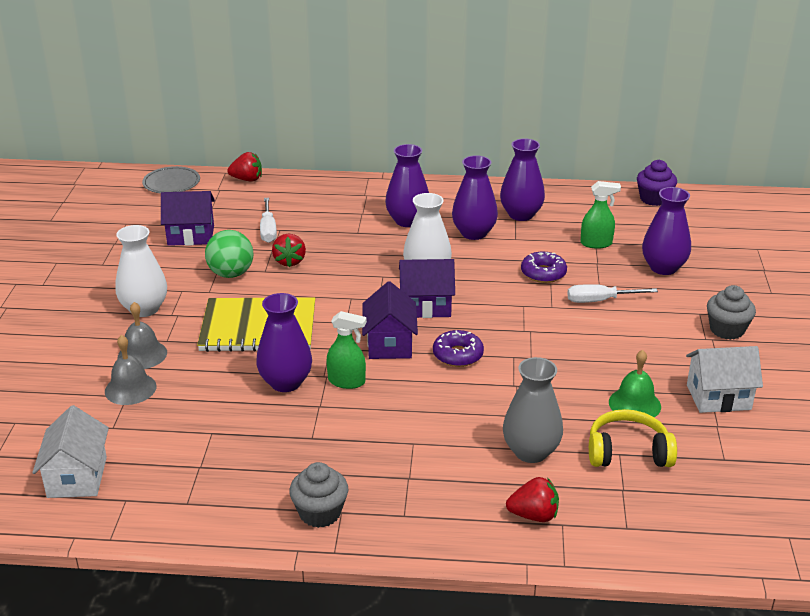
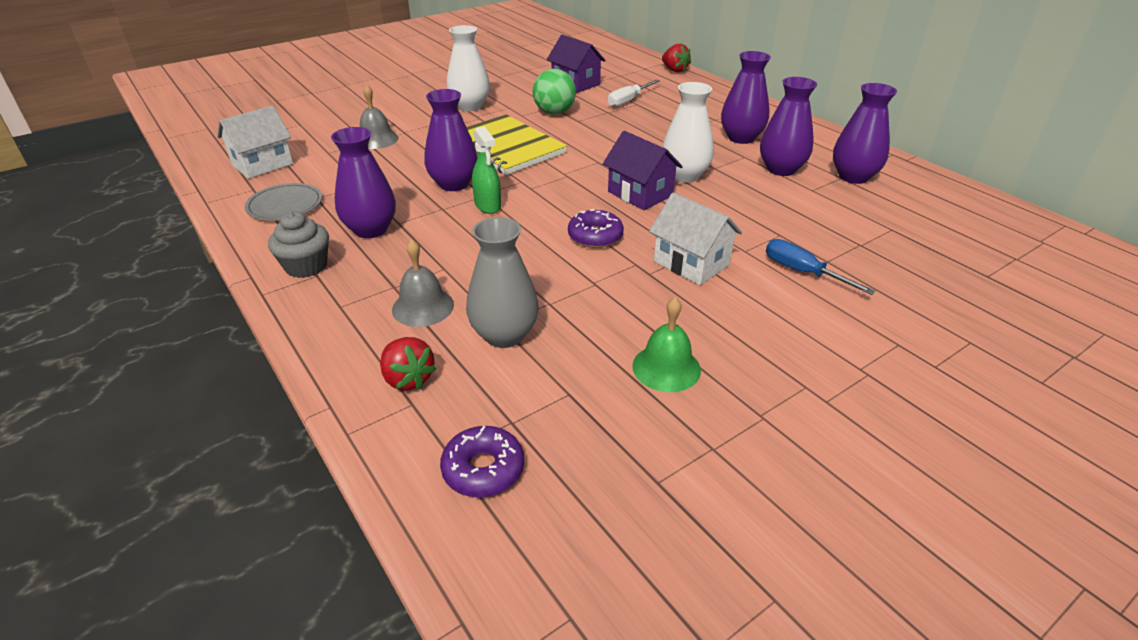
camera: 50 degrees right, 5 degrees up
grey bell [118,302,167,369] -> grey bell moved to [392,239,454,327]
grey plate [142,166,200,193] -> grey plate moved to [245,183,322,221]
red strawberry [272,234,306,267] -> none
purple house [362,281,418,359] -> none
purple donut [521,252,567,283] -> purple donut moved to [440,426,524,497]
white screwdriver [567,284,658,303] -> blue screwdriver [766,239,876,295]
green spray bottle [580,181,621,249] -> none
yellow headphones [589,409,677,467] -> none
purple cupcake [637,160,677,206] -> none
purple vase [642,187,691,275] -> purple vase moved to [331,127,396,238]
white house [686,346,763,413] -> white house moved to [649,192,742,285]
grey cupcake [707,285,756,340] -> none

